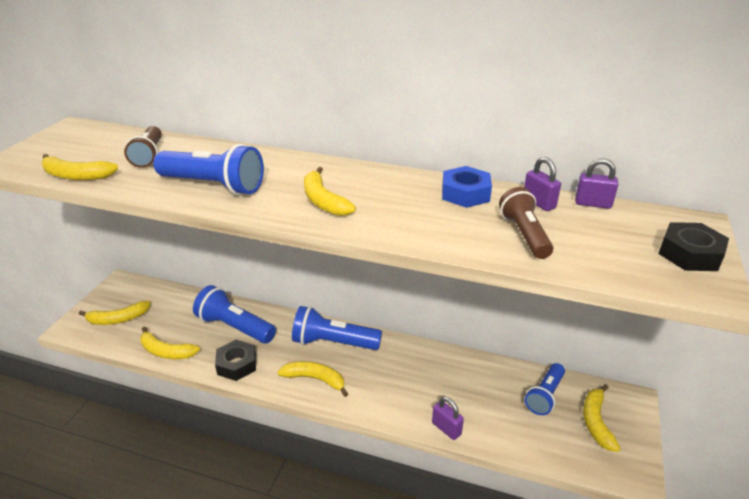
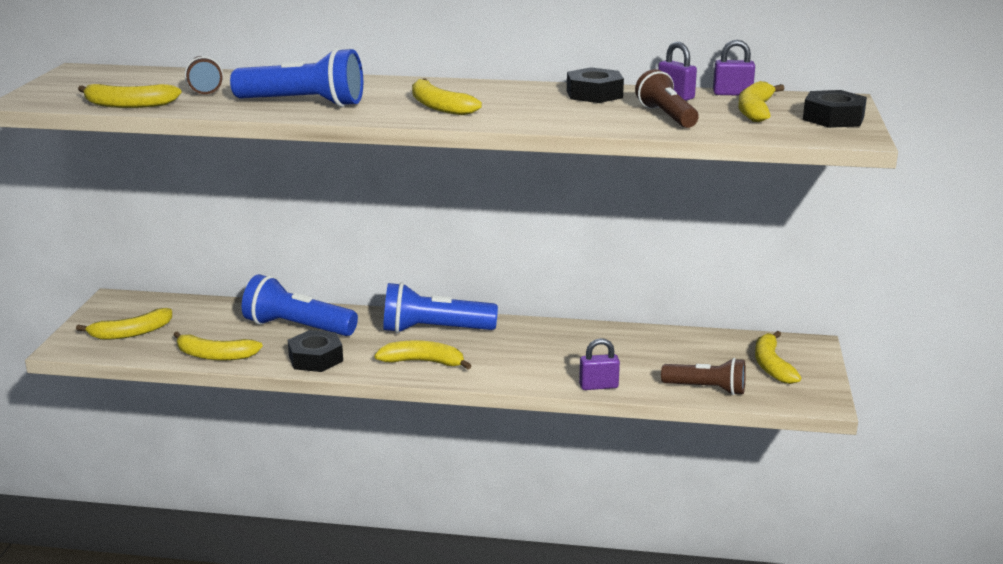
camera: 10 degrees left, 10 degrees down
purple padlock [432,396,464,440] -> purple padlock turned 45 degrees counterclockwise [579,338,620,390]
blue nut [442,166,492,208] -> black nut [567,67,624,103]
blue flashlight [525,363,565,415] -> none
none -> brown flashlight [661,358,746,395]
none -> yellow banana [738,81,785,122]

